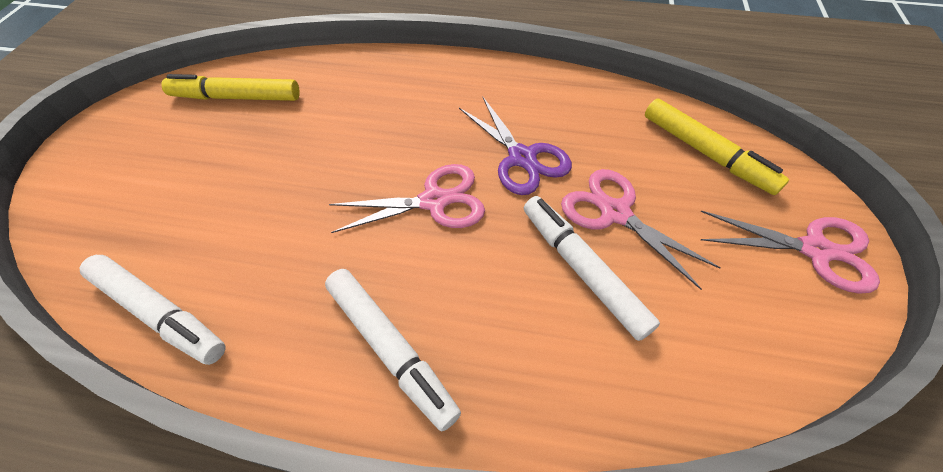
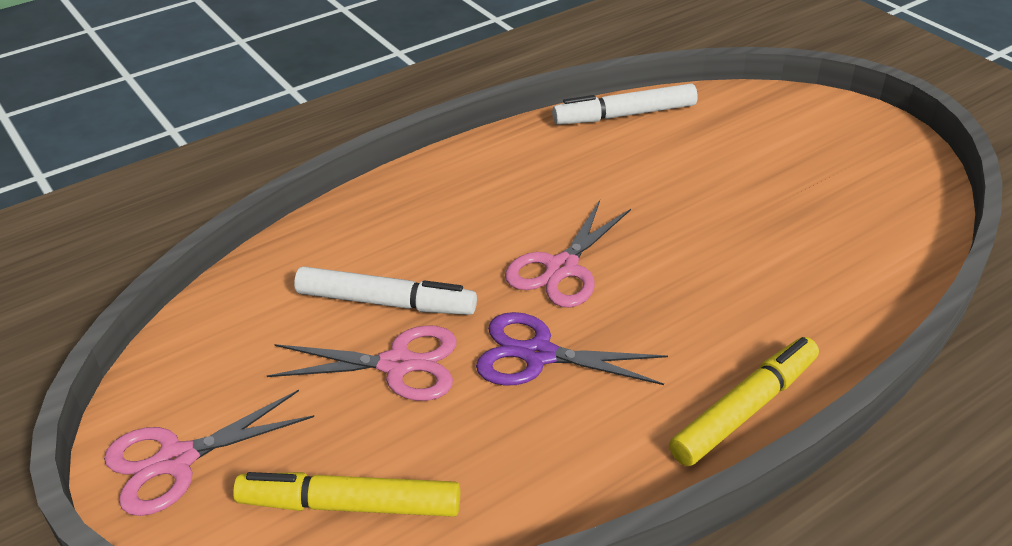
camera: 135 degrees right, 15 degrees down
yellow marker [161,74,300,101] -> yellow marker moved to [669,337,819,466]
white marker [325,269,461,431] -> none

